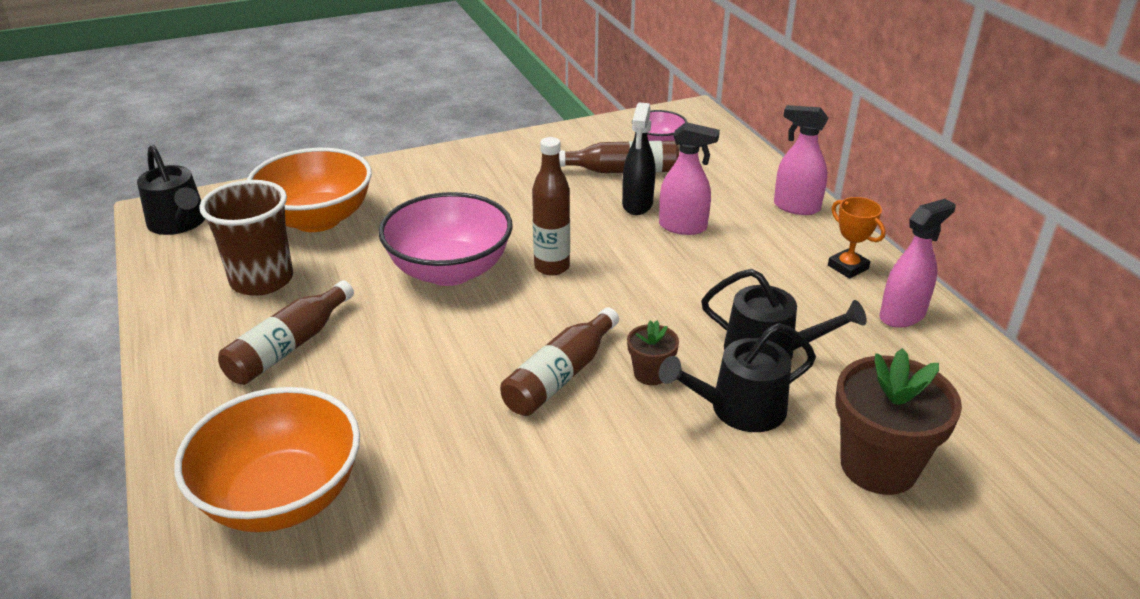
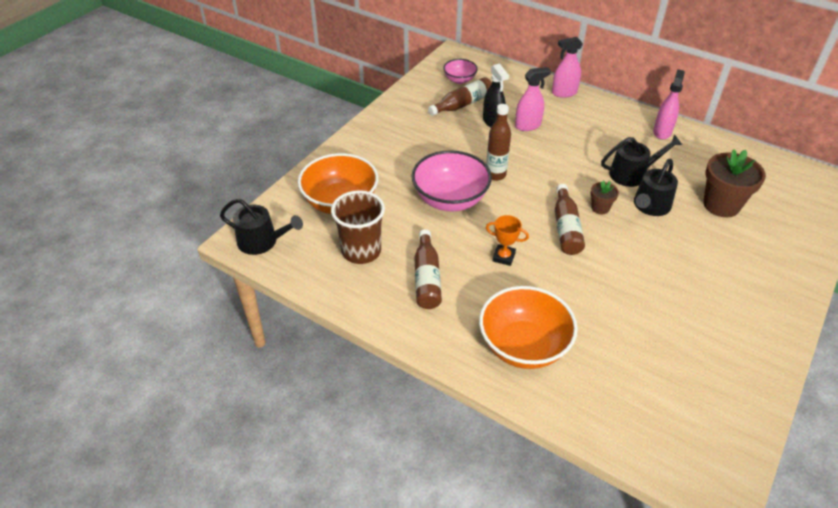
camera: 35 degrees left, 10 degrees up
orange trophy [828,197,886,279] -> orange trophy moved to [486,215,529,266]

